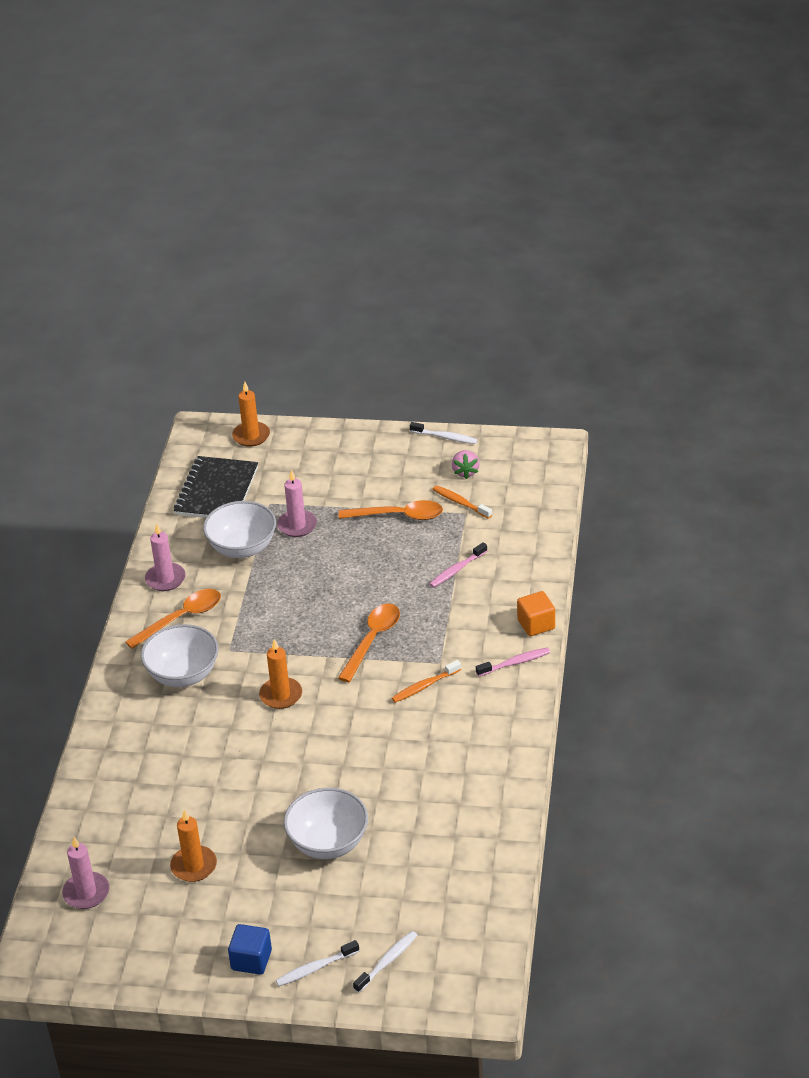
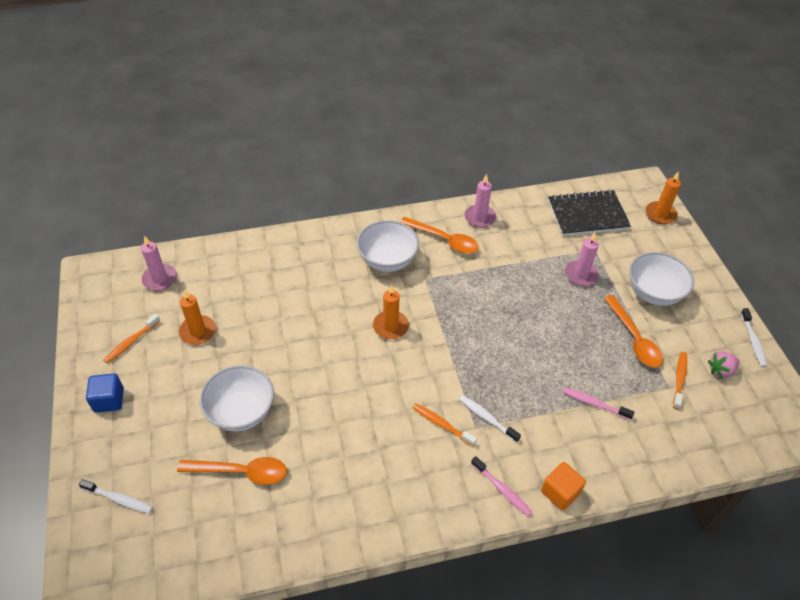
camera: 65 degrees right, 10 degrees up
white bowl [203,501,276,558] -> white bowl moved to [629,252,694,306]
white toothbrush [276,940,359,986] -> white toothbrush moved to [459,395,521,443]
orange spoon [338,604,400,682] -> orange spoon moved to [177,457,287,485]
none -> orange toothbrush [103,314,160,363]

